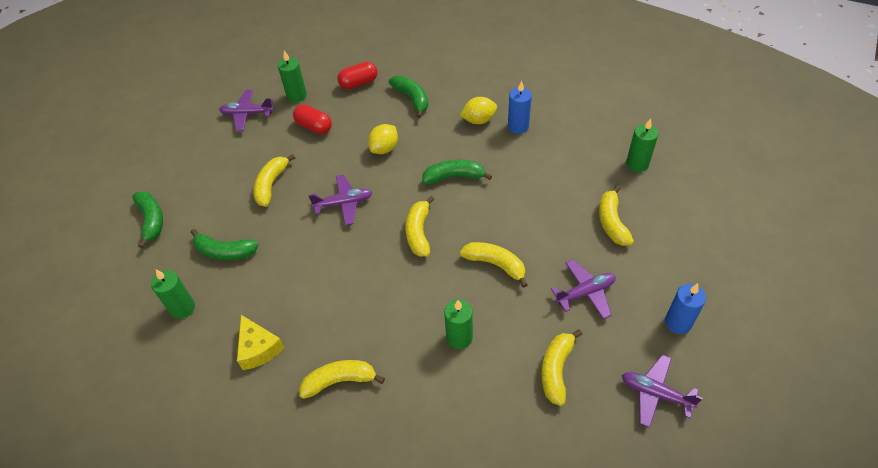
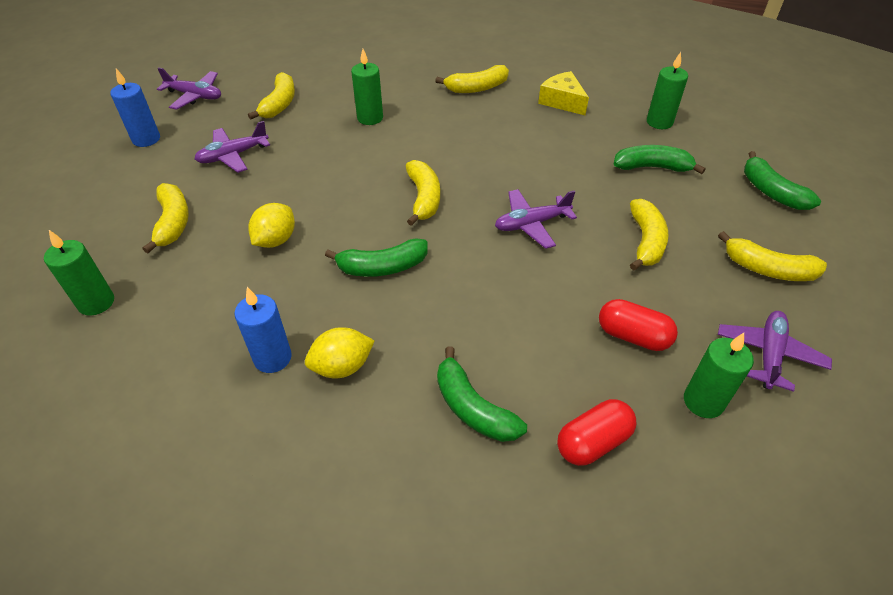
camera: 170 degrees right, 5 degrees down
purple plane [219,90,274,131] -> purple plane turned 60 degrees counterclockwise [718,311,832,392]
yellow lemon [368,124,398,154] -> yellow lemon moved to [249,203,295,248]
yellow banana [460,242,528,288] -> yellow banana moved to [718,231,827,281]

